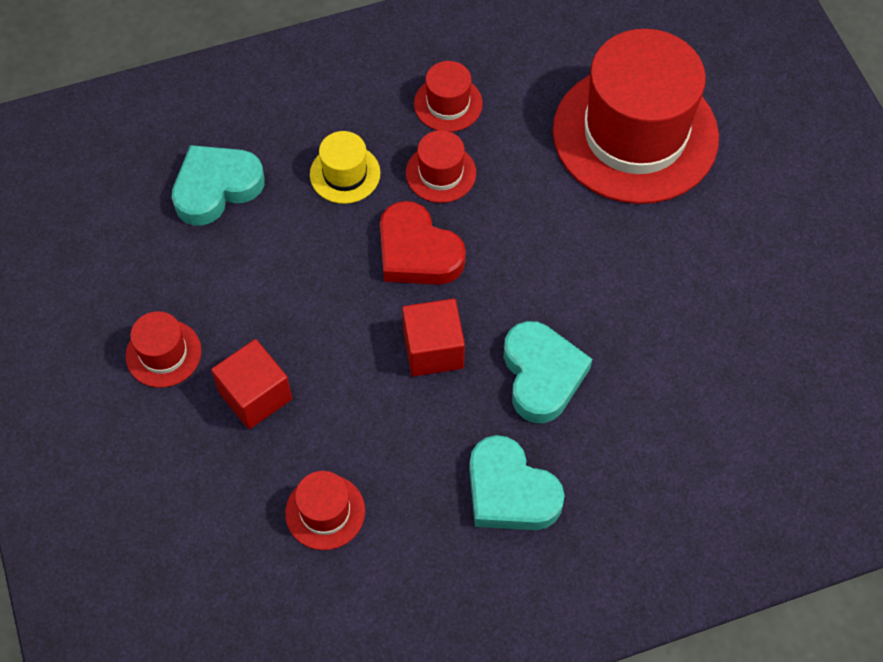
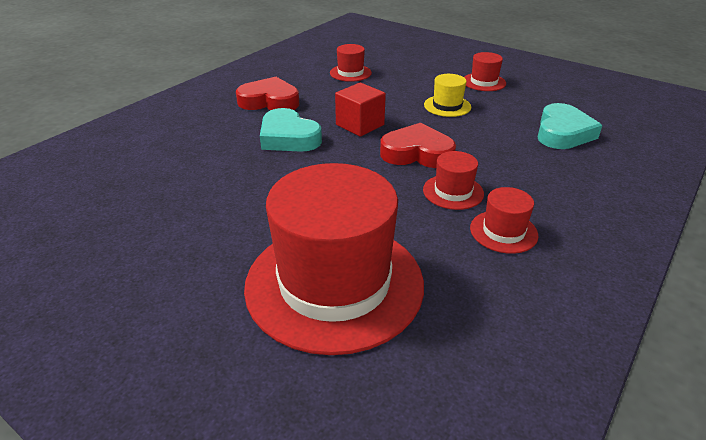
camera: 145 degrees right, 25 degrees down
red cube [211,339,292,429] -> none
yellow hat [310,131,380,204] -> yellow hat moved to [424,74,471,117]
turquoise heart [469,435,565,530] -> red heart [236,77,299,110]

